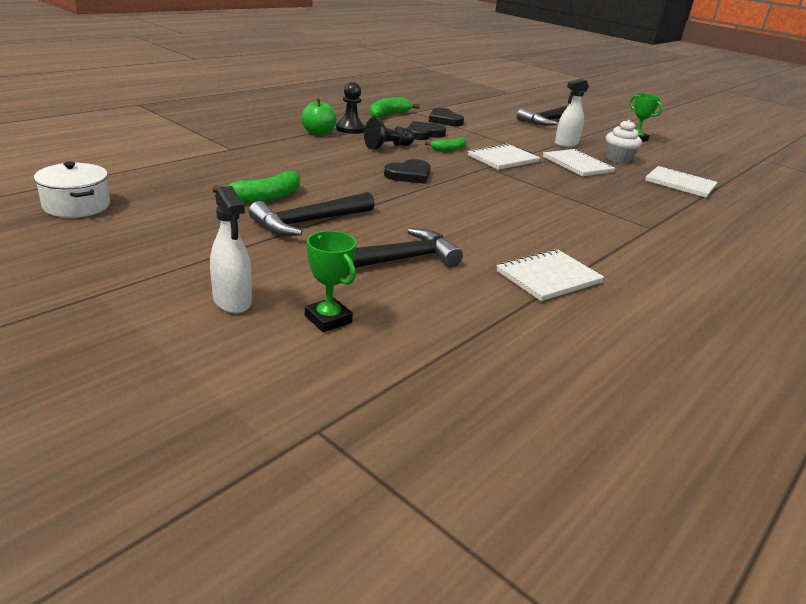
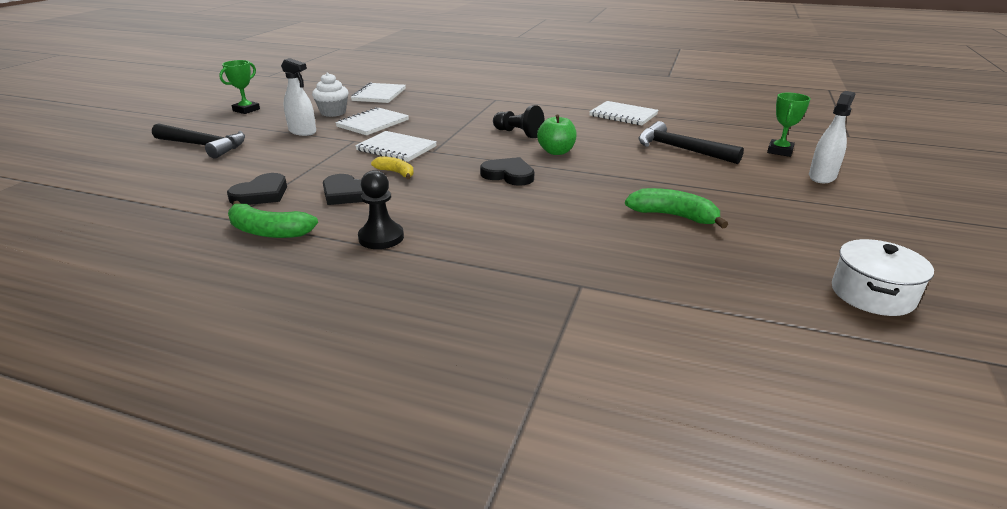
camera: 110 degrees left, 0 degrees up
black hammer [249,192,375,236] -> none
green apple [301,98,337,136] -> green apple moved to [537,115,577,155]
black pawn [364,117,414,150] -> black pawn moved to [493,105,545,138]
green banana [425,137,466,151] -> yellow banana [371,156,414,179]

